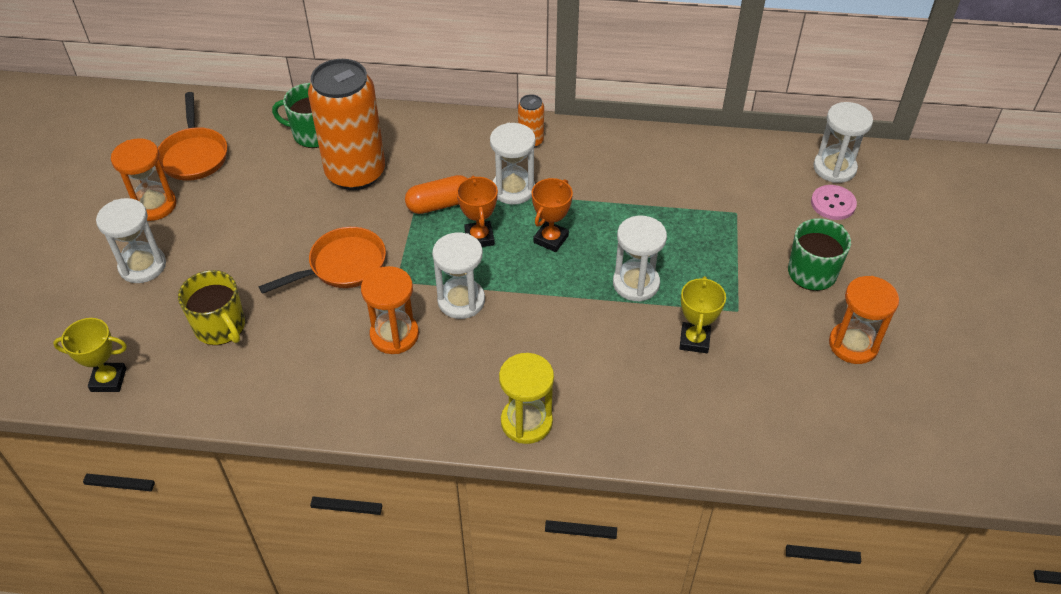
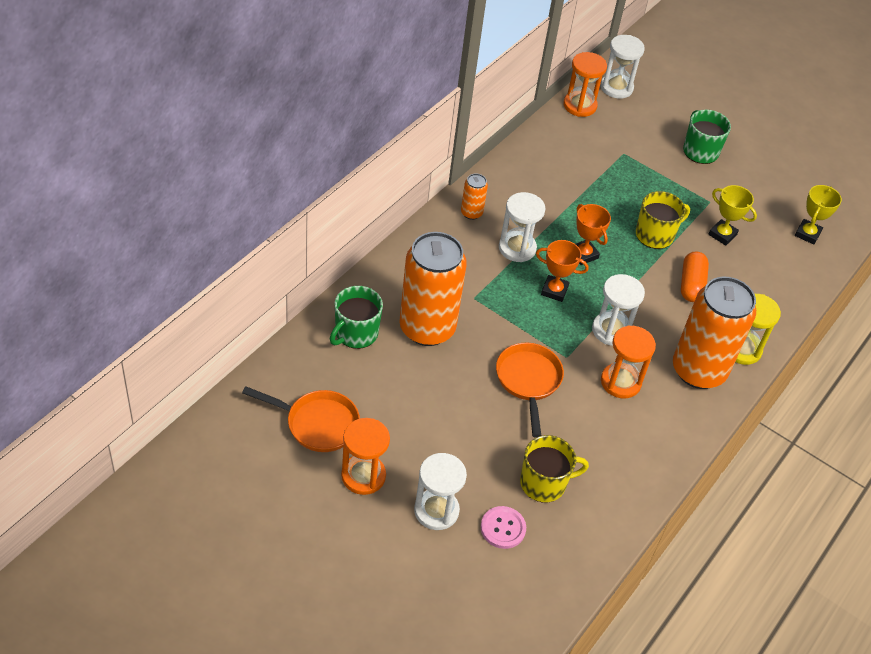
camera: 65 degrees left, 0 degrees up
yellow trophy [53,318,127,392] -> yellow trophy moved to [795,185,842,245]
orange capsule [405,175,468,214] -> orange capsule moved to [681,252,709,302]
white hourglass [613,216,667,302] -> yellow mug [636,191,690,249]
pink button [811,185,857,220] -> pink button moved to [481,506,526,549]
orange hourglass [829,276,899,364] -> orange hourglass moved to [563,52,607,117]
none -> orange can [673,277,756,389]

